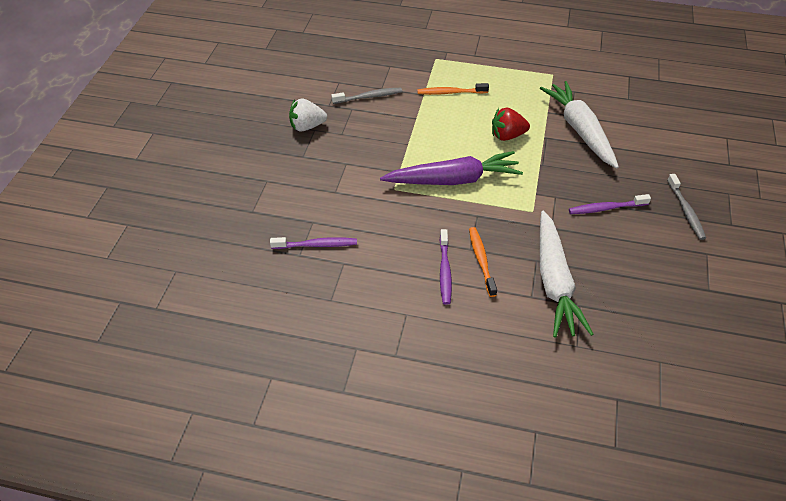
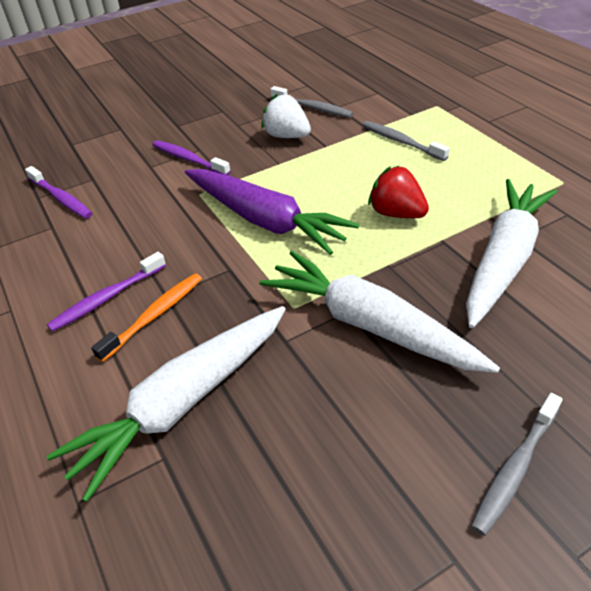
camera: 50 degrees right, 5 degrees down
white strawberry [289,98,327,131] -> white strawberry moved to [262,94,311,138]
orange toothbrush [417,83,489,95] -> grey toothbrush [362,121,450,161]
purple toothbrush [569,194,651,214] -> purple toothbrush moved to [152,140,231,175]
none -> white carrot [260,251,500,373]

